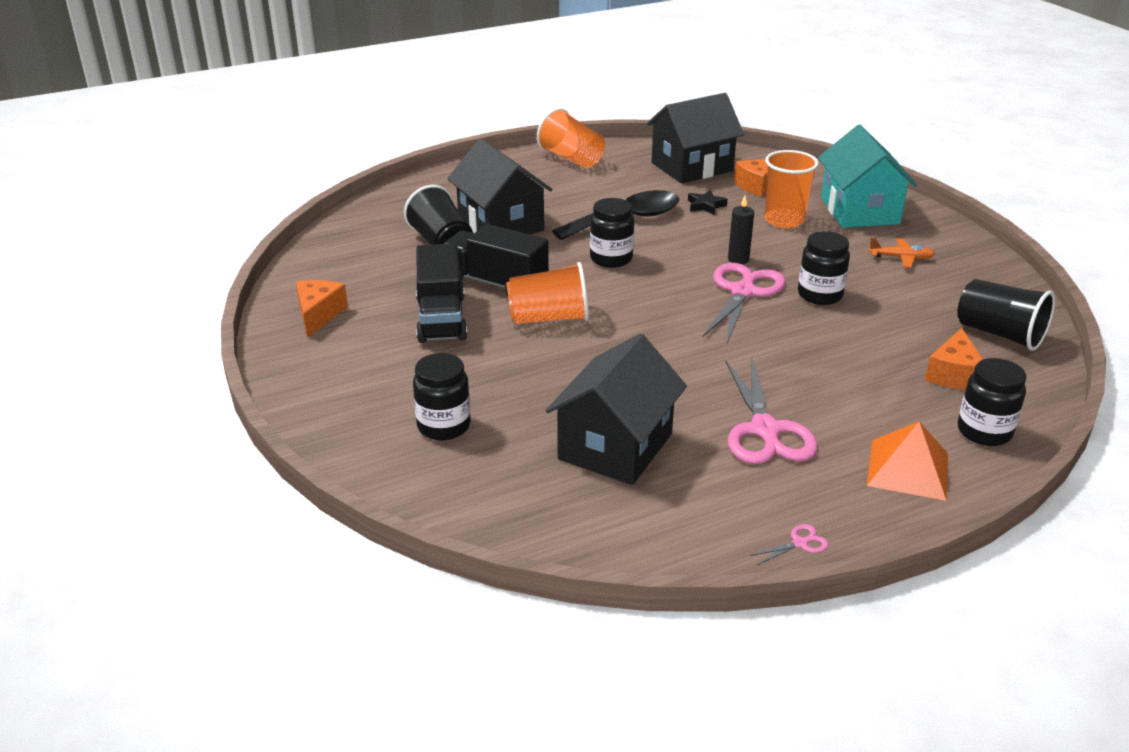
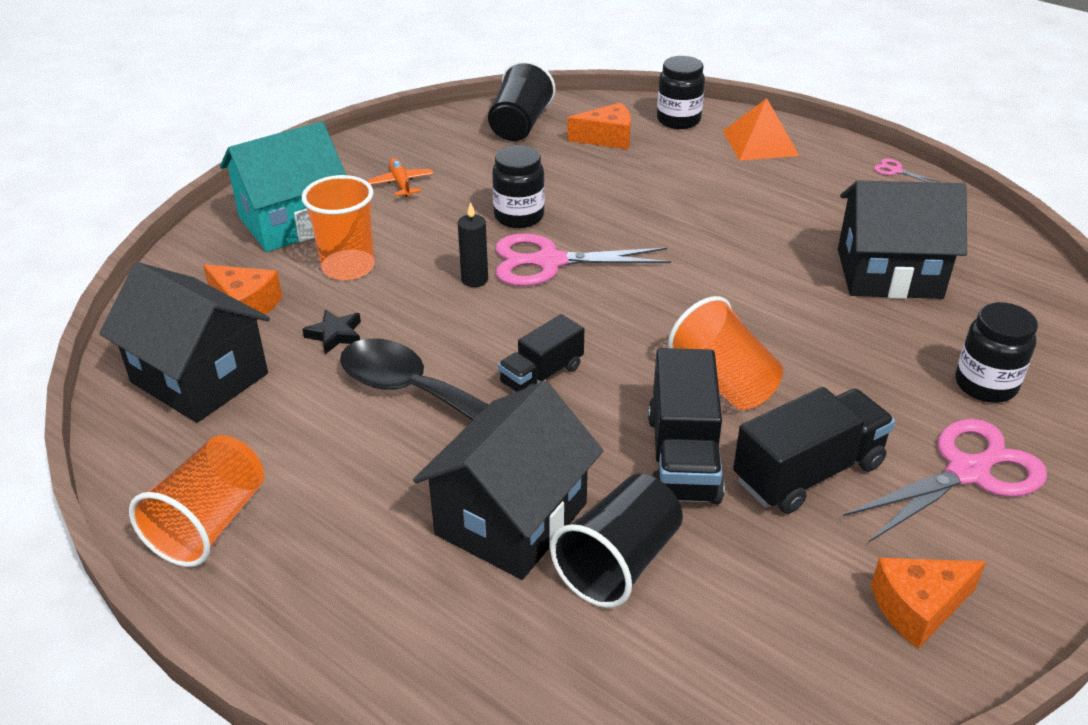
camera: 115 degrees left, 5 degrees up
black jar [590,198,634,268] -> black truck [498,314,584,392]
pink scissors [726,357,818,464] -> pink scissors moved to [843,419,1047,542]

